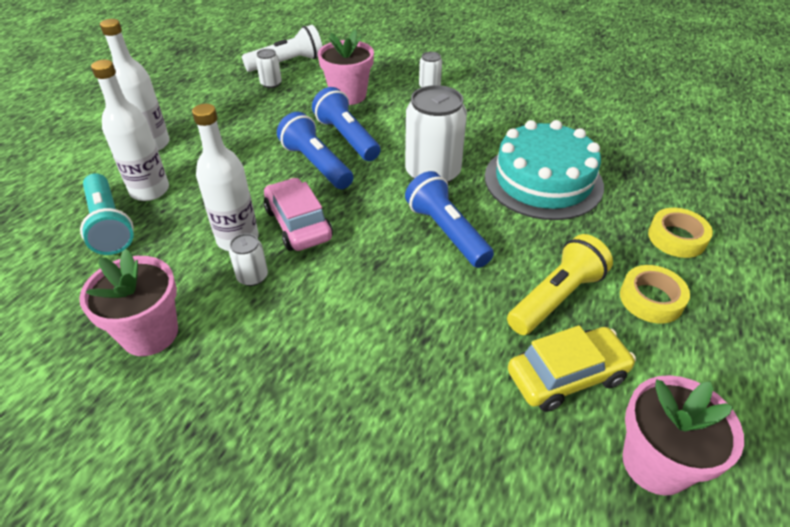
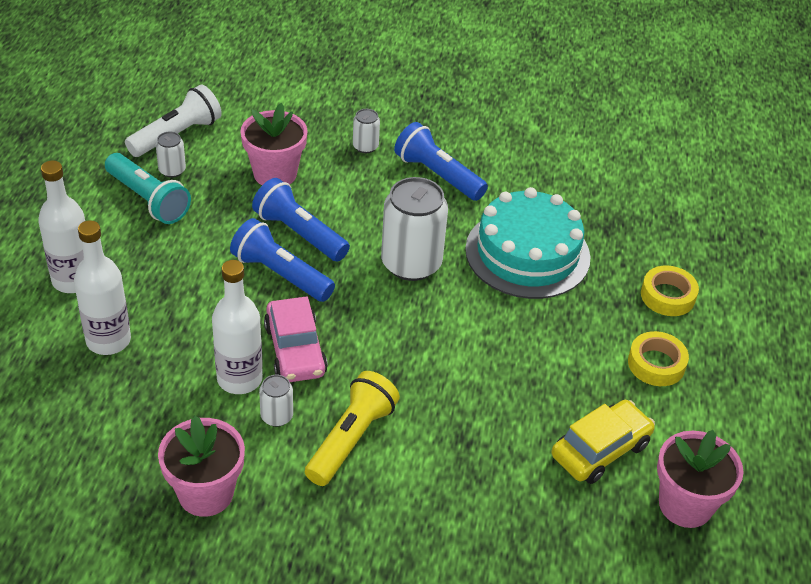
camera: 20 degrees left, 0 degrees up
turquoise flashlight [80,173,134,255] -> turquoise flashlight moved to [105,153,191,224]
pink car [264,178,333,251] -> pink car turned 150 degrees counterclockwise [264,296,328,382]
blue flashlight [405,171,494,268] -> blue flashlight moved to [394,122,488,201]
yellow flashlight [507,234,613,335] -> yellow flashlight moved to [305,371,400,486]

